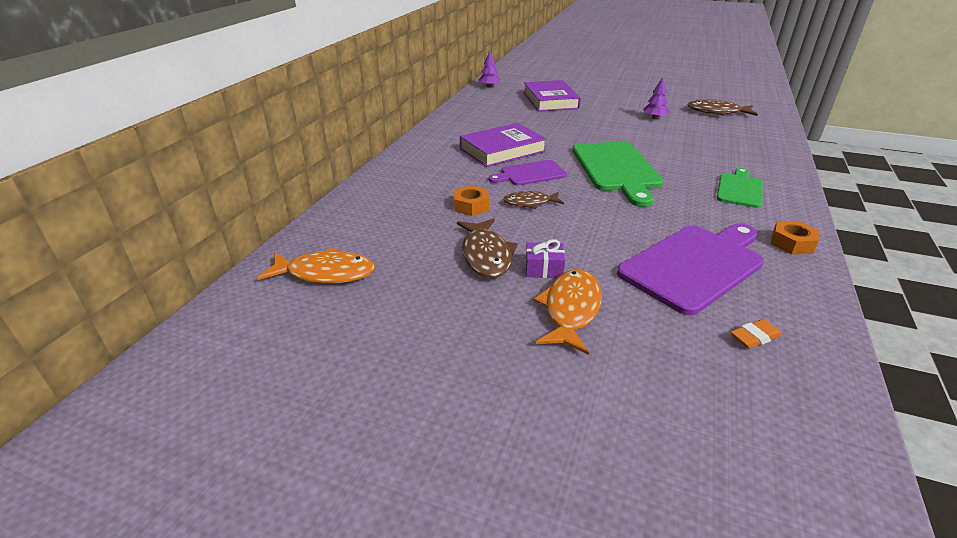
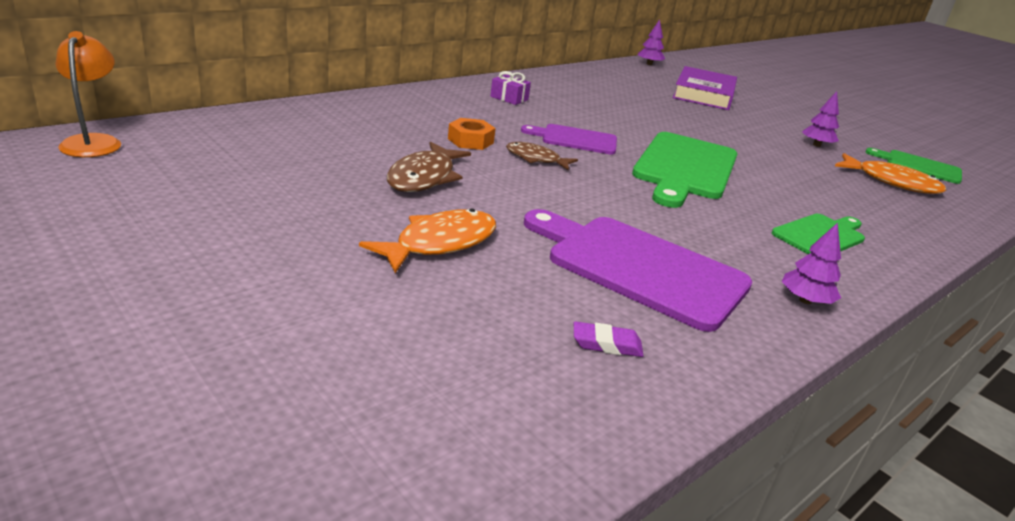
camera: 25 degrees right, 5 degrees down
orange fish [257,247,375,283] -> orange fish moved to [835,153,946,194]
purple book [460,123,547,167] -> none
purple gift [525,239,565,278] -> purple gift moved to [490,71,531,105]
purple cutting board [617,224,764,315] -> purple cutting board turned 135 degrees counterclockwise [524,209,752,332]
brown fish [687,99,758,116] -> green cutting board [866,148,962,184]
orange eraser [730,319,782,349] -> purple eraser [574,321,644,357]
orange nut [771,221,819,254] -> purple tree [782,223,841,304]
none -> orange lamp [55,31,121,157]

